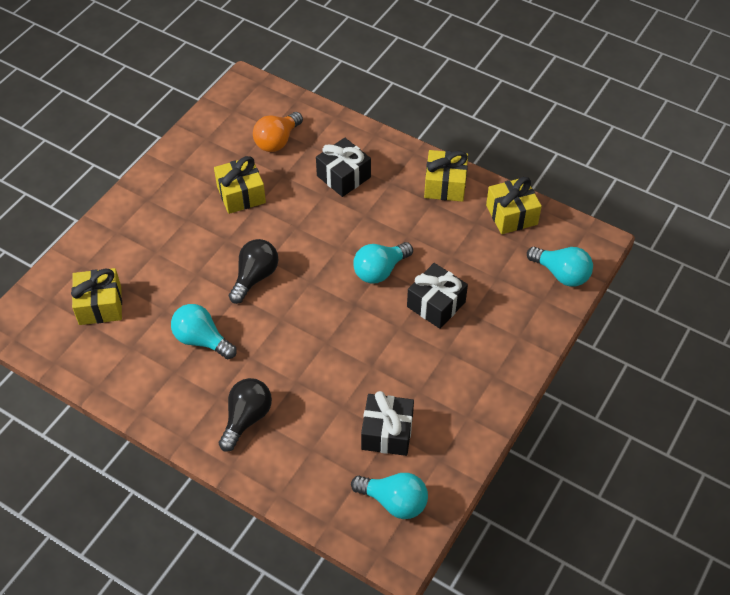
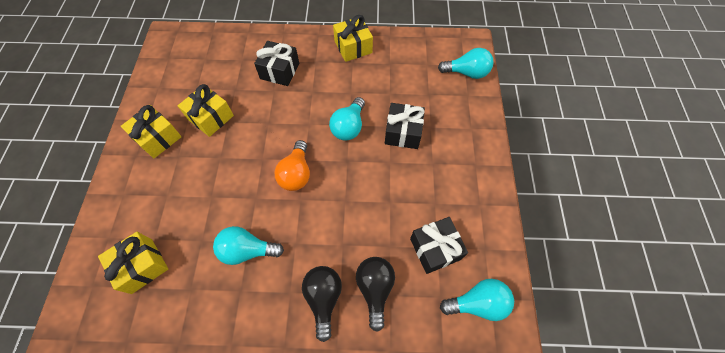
camera: 30 degrees left, 10 degrees up
black light bulb [229,239,278,304] -> black light bulb moved to [356,257,395,332]
orange light bulb [253,112,303,152] -> orange light bulb moved to [274,140,310,191]
yellow gift [486,177,542,234] -> yellow gift moved to [121,105,182,158]

